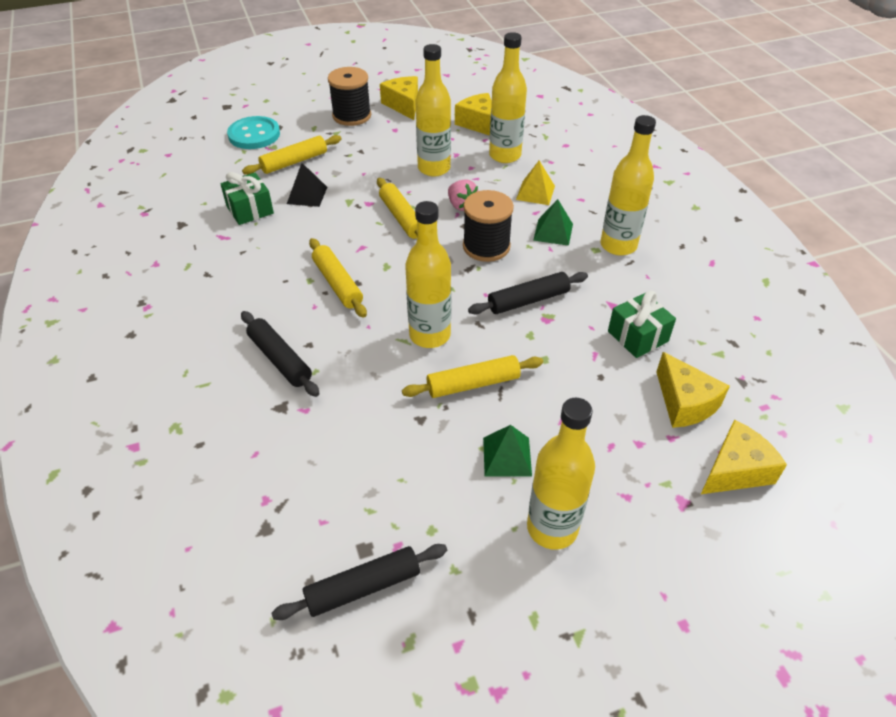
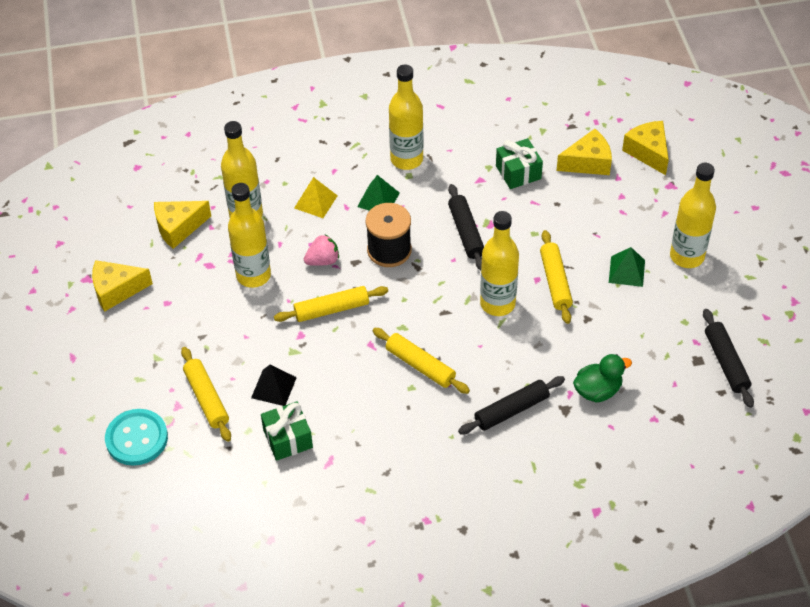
camera: 80 degrees left, 5 degrees up
yellow rolling pin [309,238,367,318] -> yellow rolling pin turned 60 degrees clockwise [373,328,470,394]
black spool [328,67,371,126] -> none
none -> green duck [573,354,632,402]

